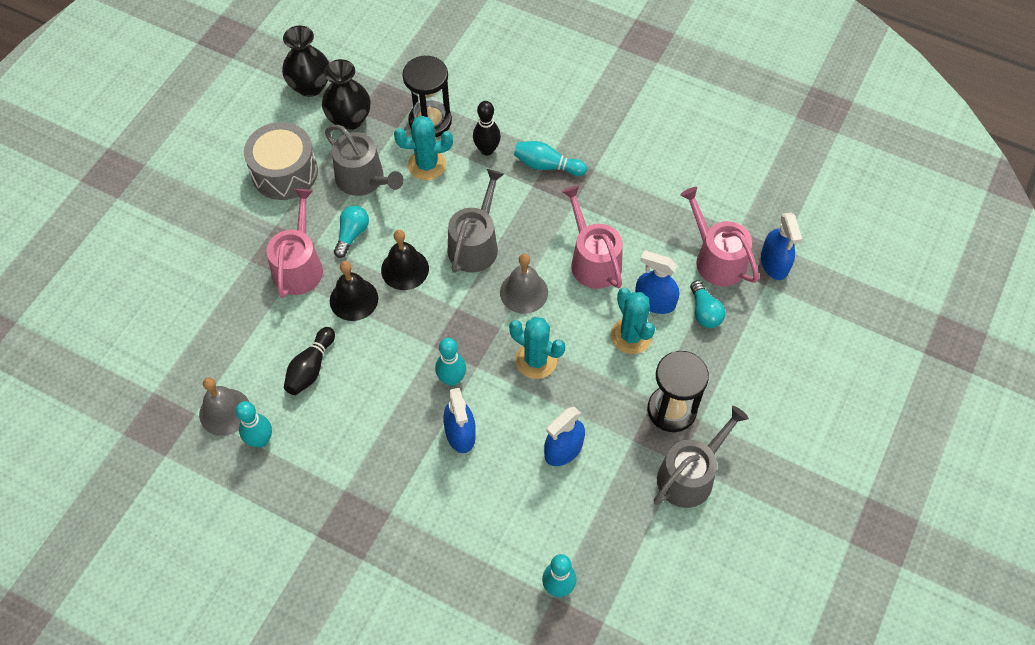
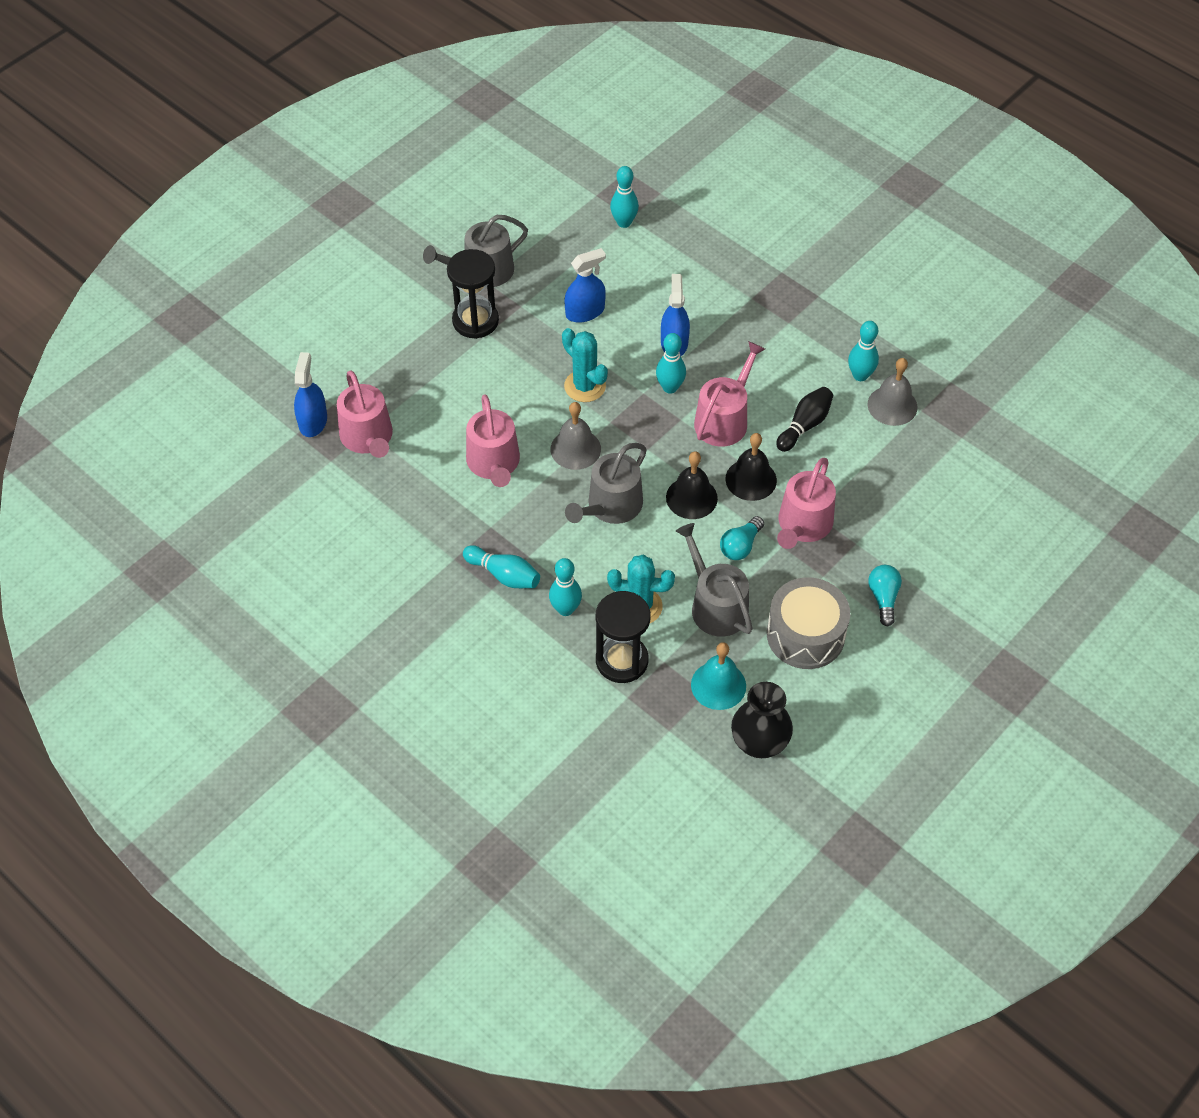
camera: 165 degrees left, 5 degrees down
black vase [322,59,371,130] -> turquoise bell [691,642,746,710]
black bowling pin [473,101,501,156] -> turquoise bowling pin [549,558,582,616]
turquoise cactus [611,288,655,354] -> none
blue spray bottle [635,251,679,314] -> none
turquoise light bulb [690,280,725,328] -> turquoise light bulb moved to [868,565,902,626]
none -> pink watering can [694,341,765,447]

